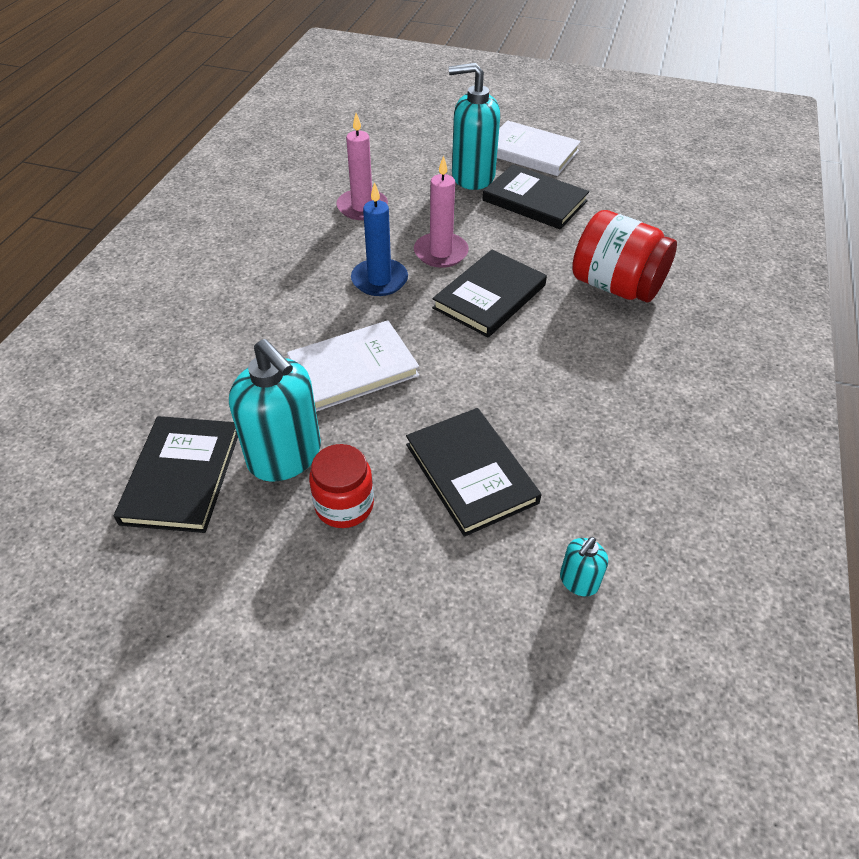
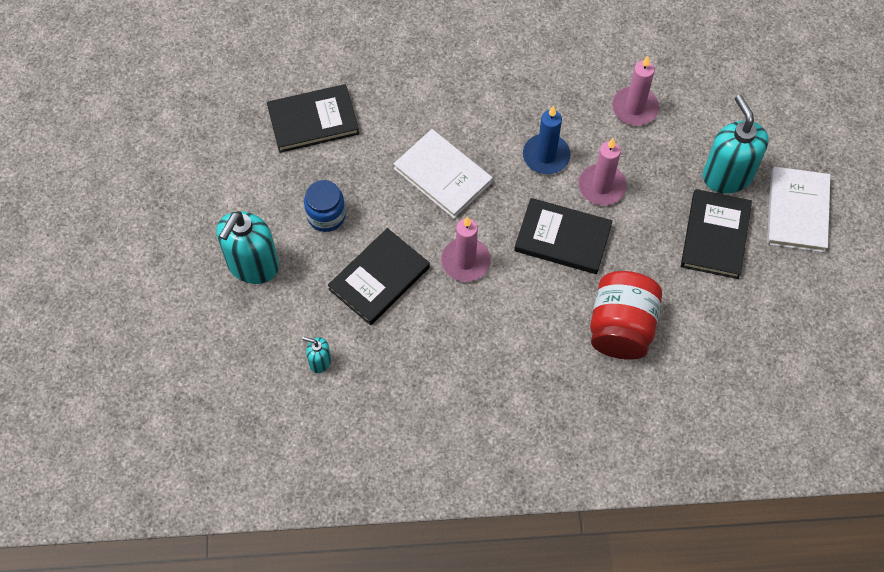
camera: 70 degrees right, 15 degrees up
turquoise soap dispenser [229,339,321,482] -> turquoise soap dispenser moved to [216,211,279,284]
red jar [309,444,374,528] -> blue jar [304,180,346,232]
none -> pink candle [441,216,491,282]

